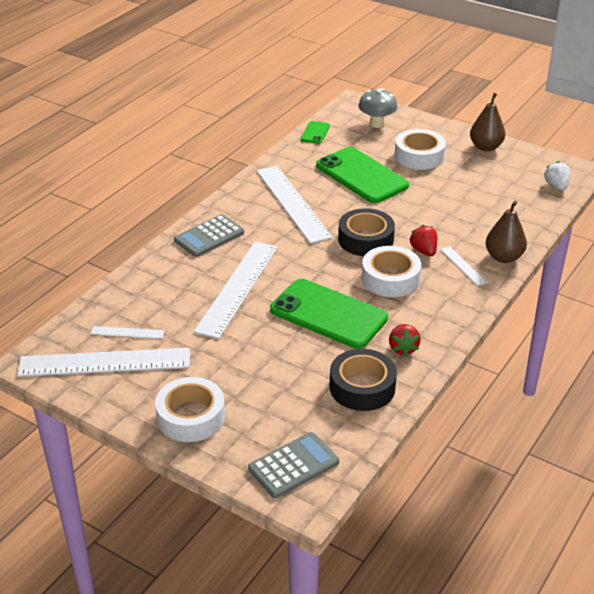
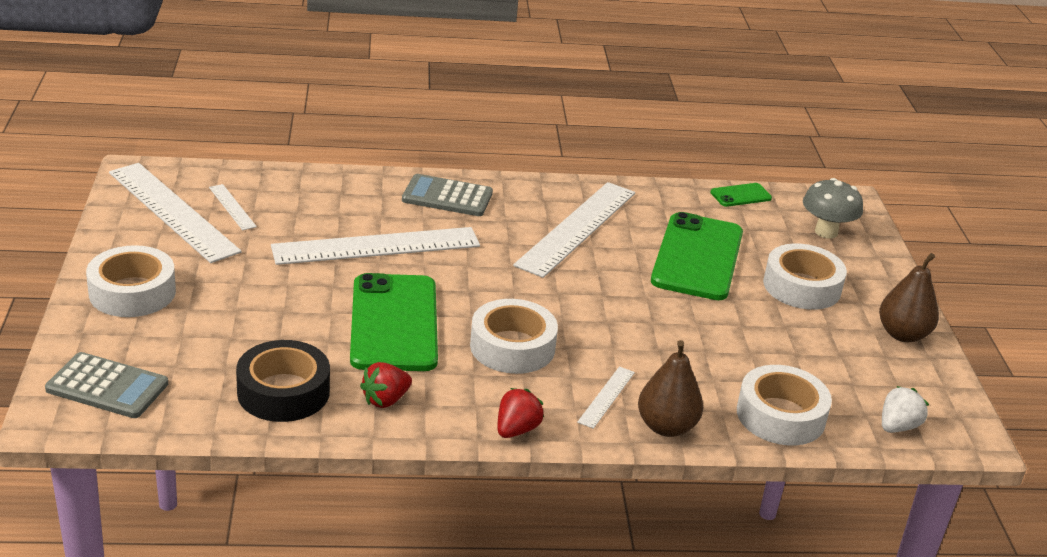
camera: 50 degrees right, 5 degrees down
black tape [338,208,395,256] -> none
red strawberry [410,225,437,256] -> red strawberry moved to [497,388,544,438]
none -> white tape [737,365,832,445]

